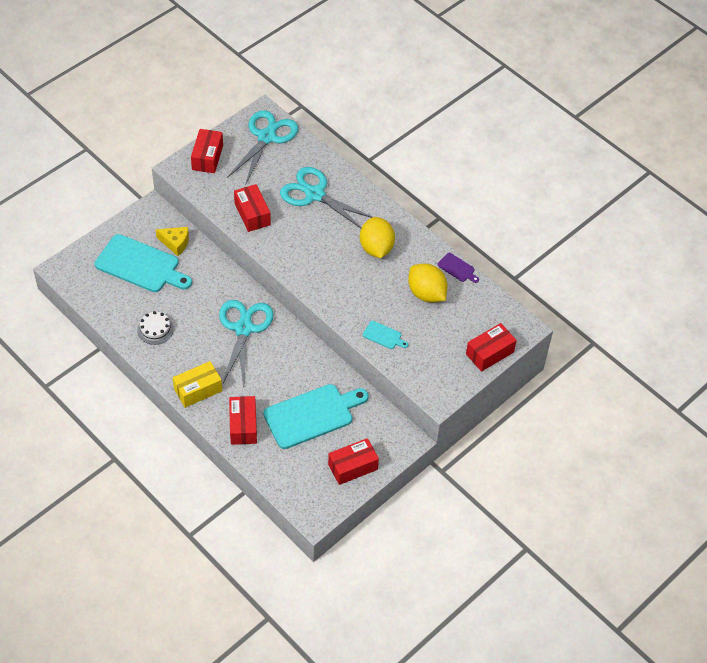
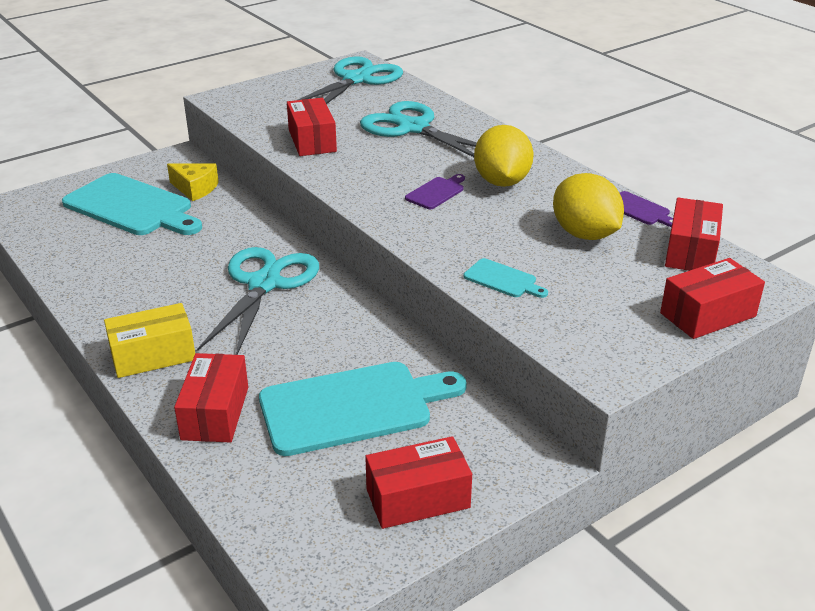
camera: 10 degrees right, 20 degrees down
white cake [137,311,174,345] -> none
red box [191,129,223,173] -> red box moved to [665,198,723,271]
none -> purple cutting board [405,174,465,209]

